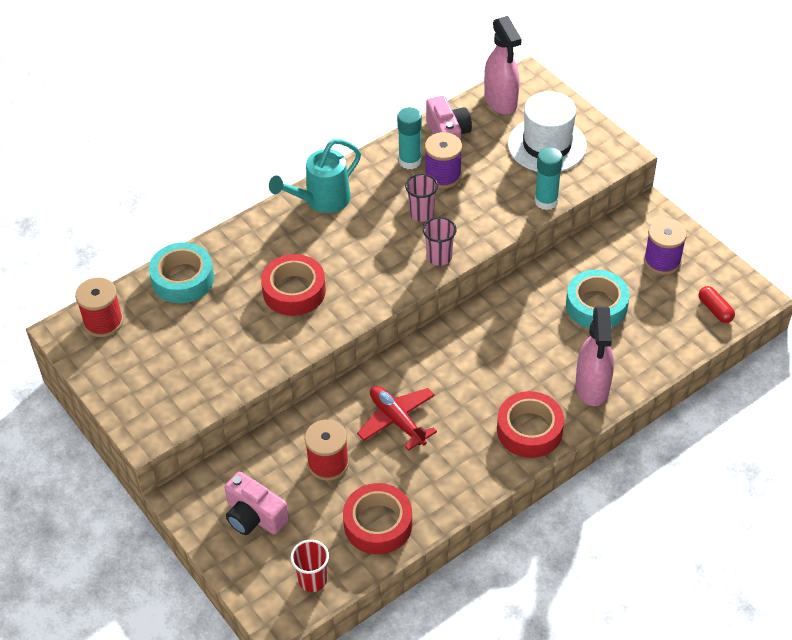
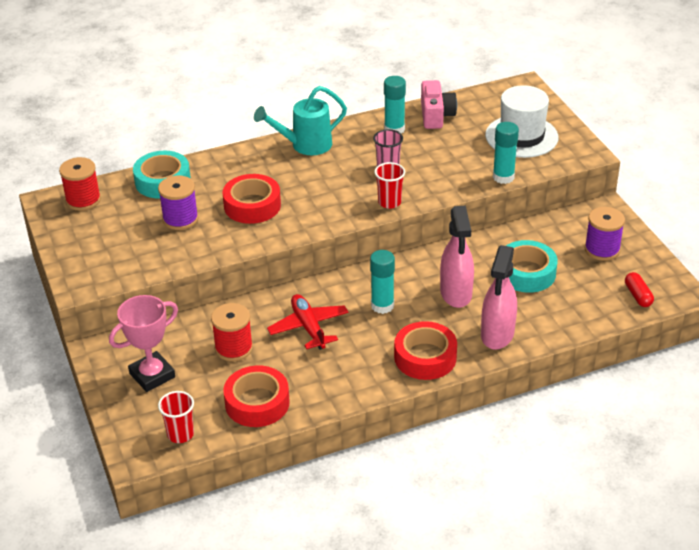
camera: 15 degrees right, 10 degrees down
pink camera [224,472,289,535] -> pink trophy [109,295,178,392]
pink cup [423,217,457,266] -> red cup [374,162,405,209]
purple spool [425,132,462,188] -> purple spool moved to [158,176,199,230]
pink spray bottle [484,16,522,114] -> pink spray bottle moved to [440,205,474,308]
none -> turquoise glue stick [370,250,395,314]

